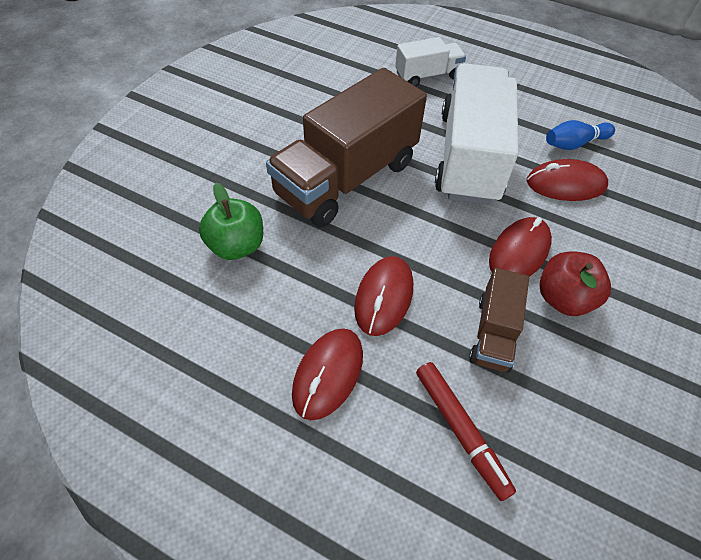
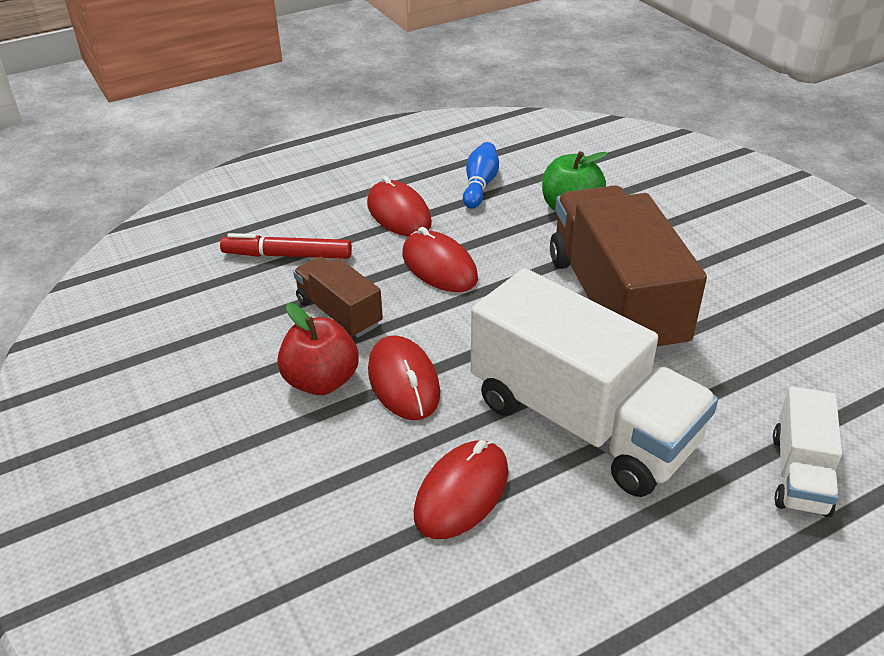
camera: 125 degrees right, 15 degrees down
blue bowling pin [546,120,615,150] -> blue bowling pin moved to [463,142,499,209]

